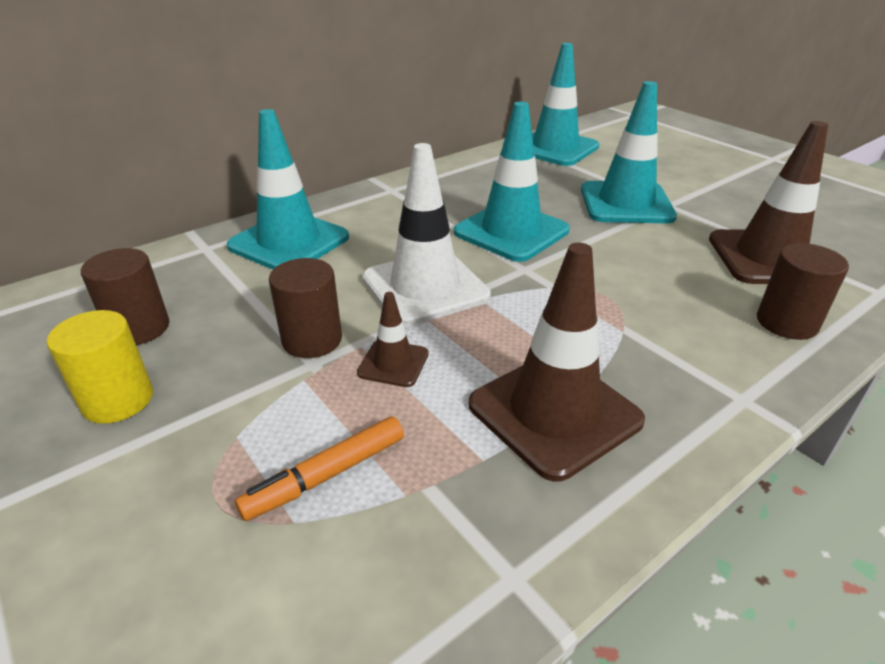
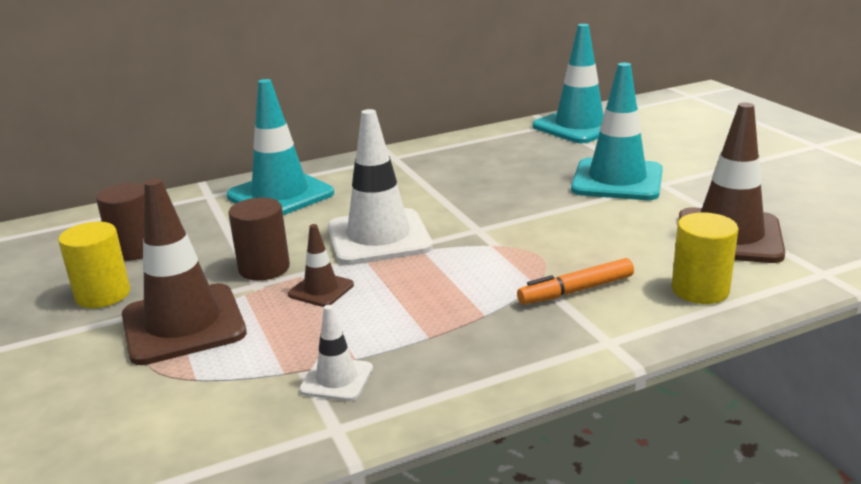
camera: 15 degrees right, 10 degrees down
orange marker [235,416,404,521] -> orange marker moved to [517,258,634,305]
turquoise traffic cone [454,102,570,262] -> none
brown traffic cone [469,243,645,482] -> brown traffic cone moved to [122,178,247,365]
brown cylinder [757,243,849,340] -> yellow cylinder [671,212,739,304]
none -> white traffic cone [299,305,373,401]

